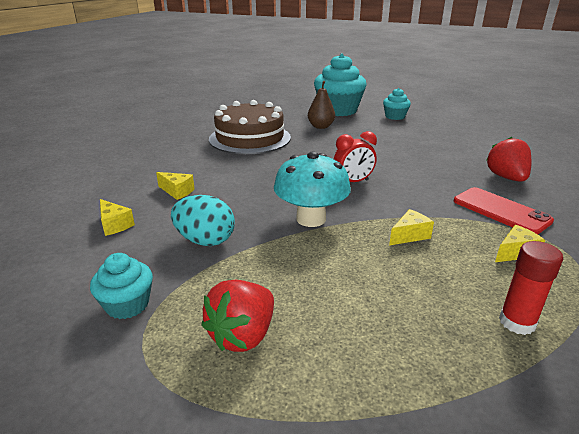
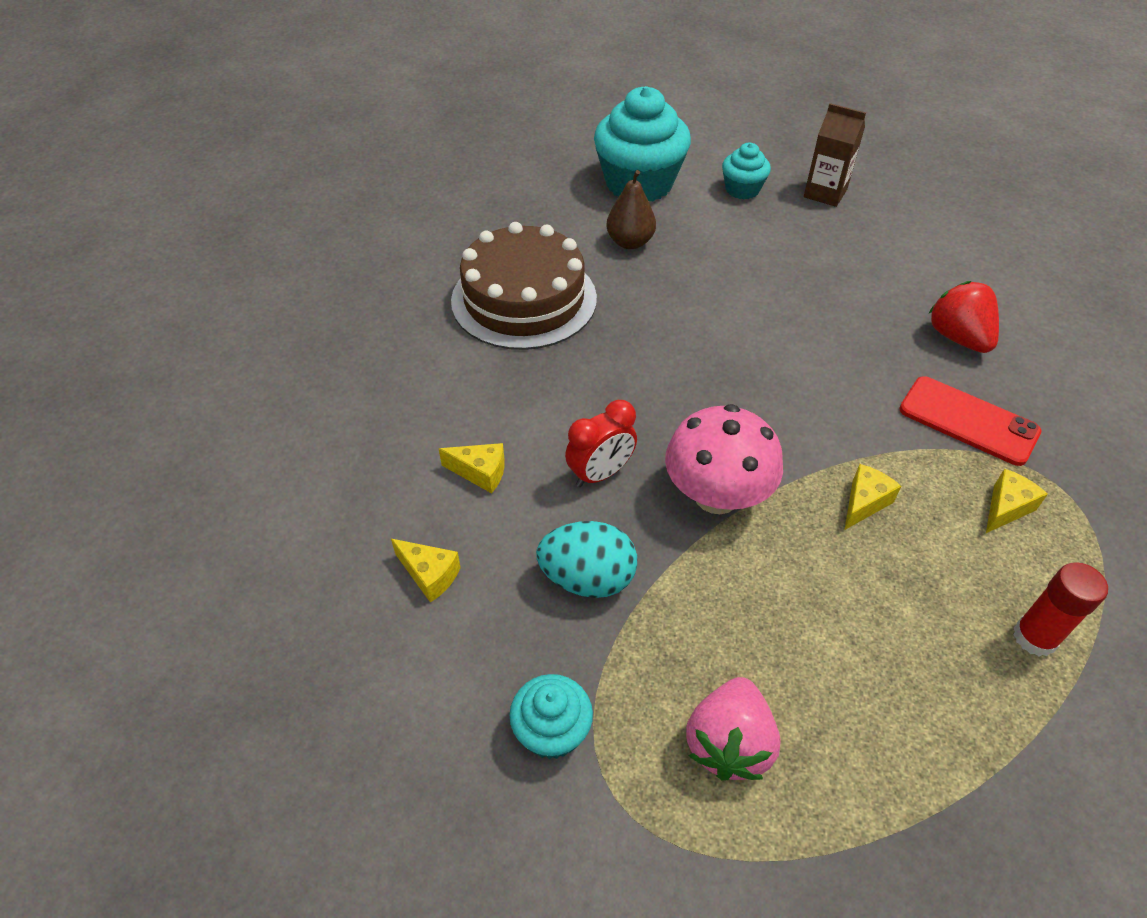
camera: 15 degrees left, 20 degrees up
red strawberry [201,280,274,352] -> pink strawberry [686,677,781,781]
turquoise mushroom [274,151,351,227] -> pink mushroom [665,404,783,514]
red clock [334,131,377,182] -> red clock moved to [565,400,637,487]
none -> brown carton [804,103,866,207]

